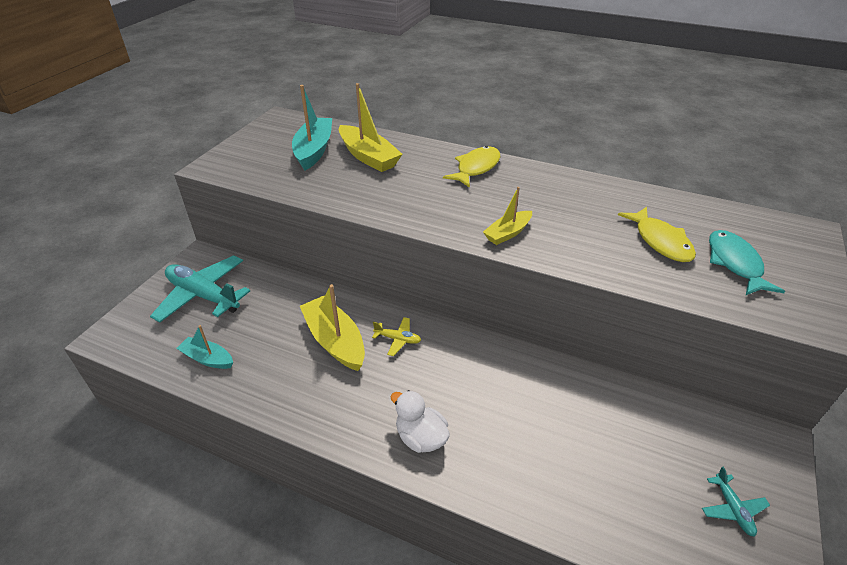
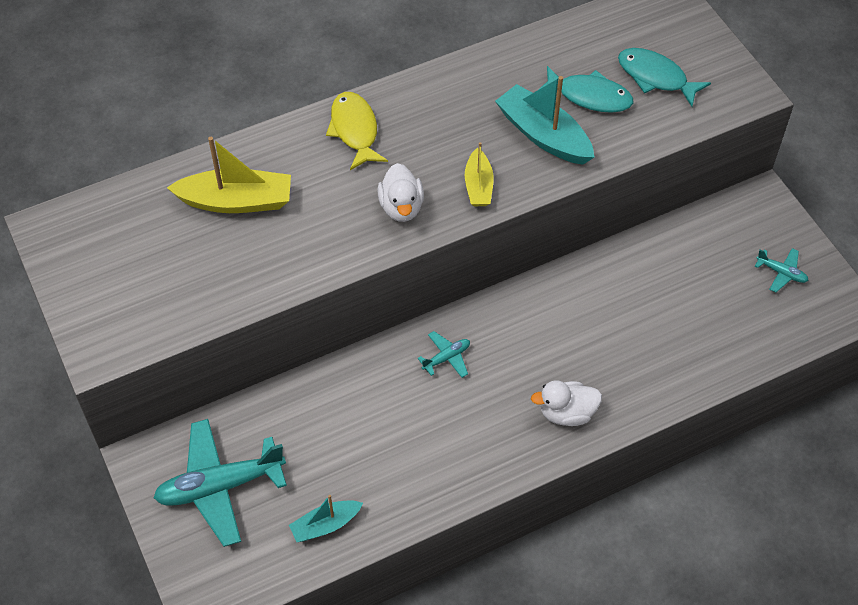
camera: 50 degrees left, 15 degrees up
turquoise boat [292,85,332,170] -> turquoise boat moved to [495,76,594,165]
yellow boat [300,284,365,371] -> none
yellow plane [372,317,421,356] -> turquoise plane [418,331,470,378]
yellow fish [618,207,696,262] -> turquoise fish [538,66,633,113]
none -> white duck [377,163,424,222]

